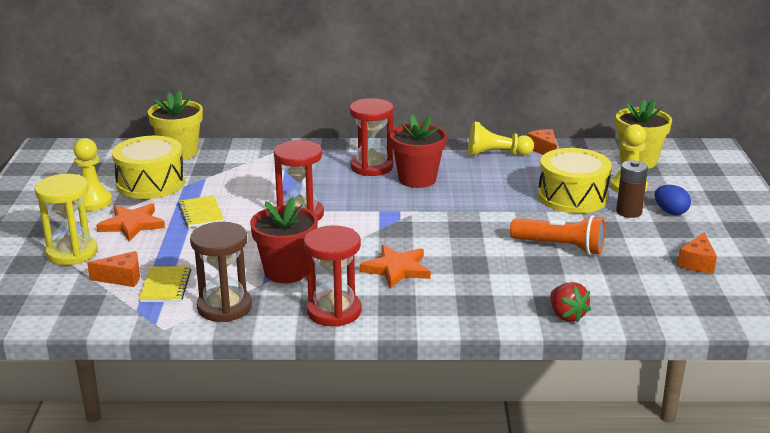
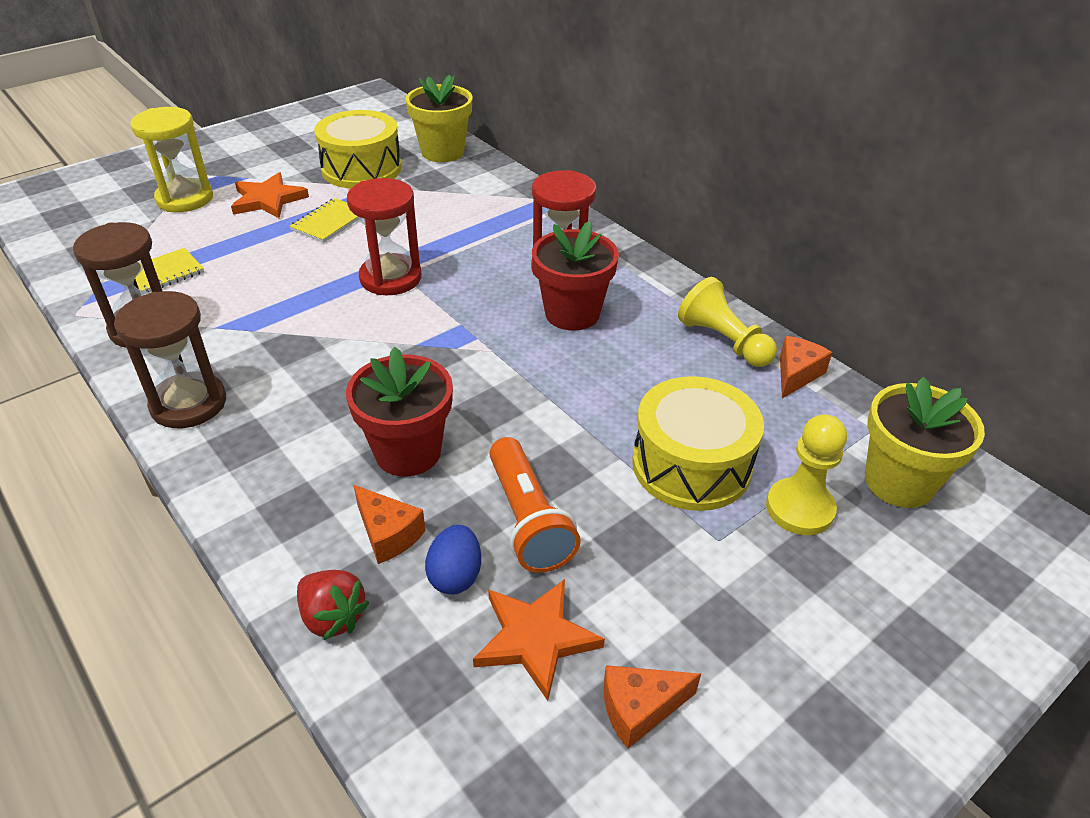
camera: 50 degrees right, 15 degrees up
yellow pawn [73,138,112,211] -> none
orange cheese [87,251,140,287] -> orange cheese moved to [354,485,426,564]
red flower pot [250,197,318,283] -> red flower pot moved to [346,347,453,477]
red hourglass [304,225,362,327] -> brown hourglass [114,291,226,428]
orange star [360,245,431,289] -> orange star moved to [473,579,605,701]
red strawberry [550,282,591,323] -> red strawberry turned 75 degrees counterclockwise [297,570,370,640]
brown battery [616,160,648,218] -> none
blue egg [655,185,691,215] -> blue egg moved to [425,525,481,594]

